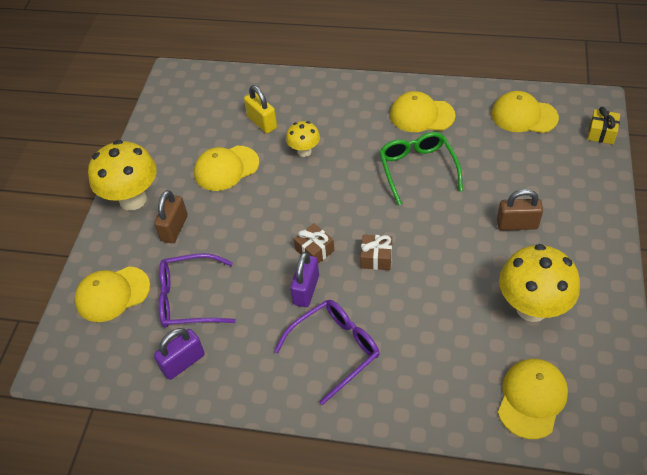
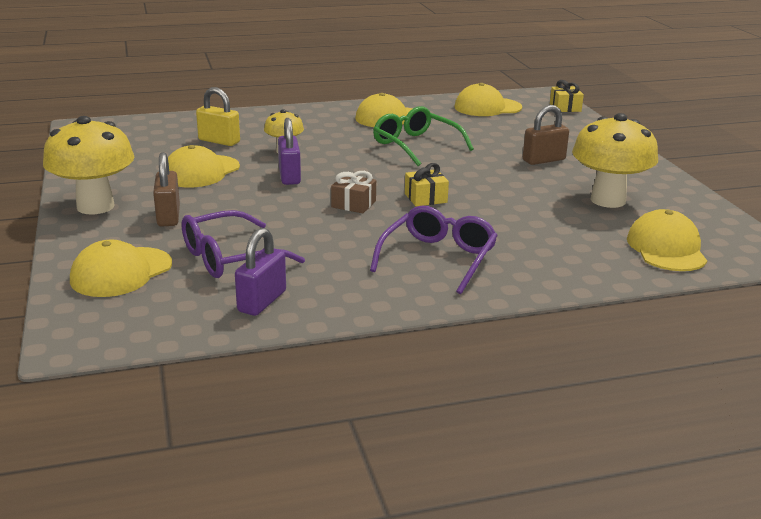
camera: 30 degrees left, 25 degrees down
purple padlock [290,252,319,307] -> purple padlock moved to [278,118,301,185]
brown gift [360,235,392,270] -> yellow gift [405,163,449,206]

